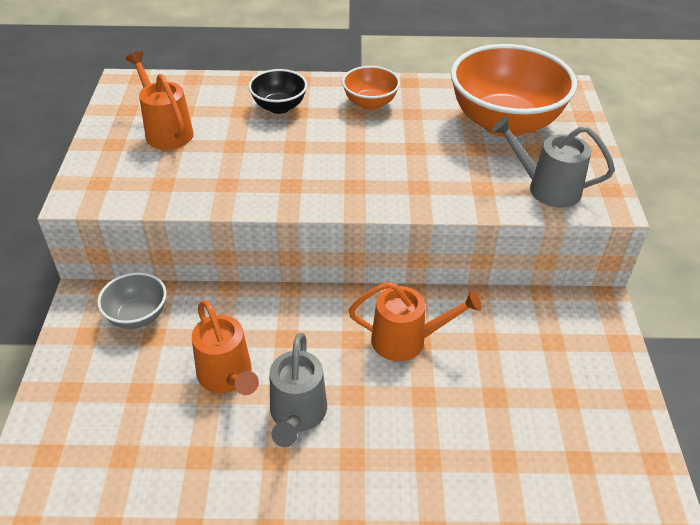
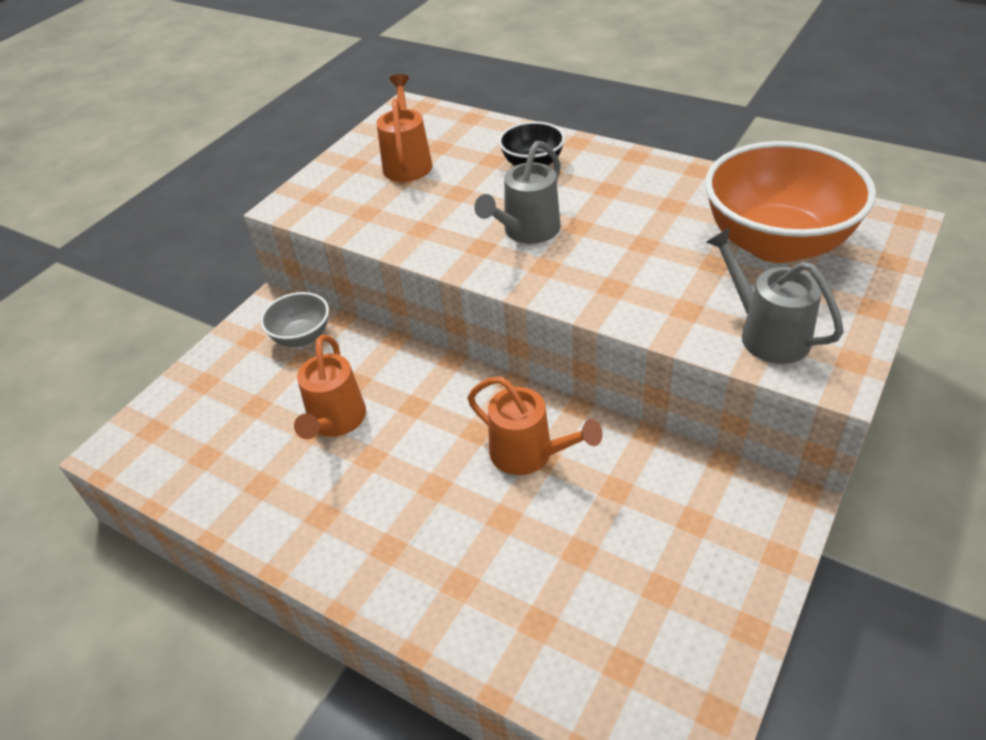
camera: 35 degrees right, 0 degrees up
grey watering can [270,333,327,447] -> grey watering can moved to [474,141,561,244]
orange bowl [342,66,400,110] -> none

